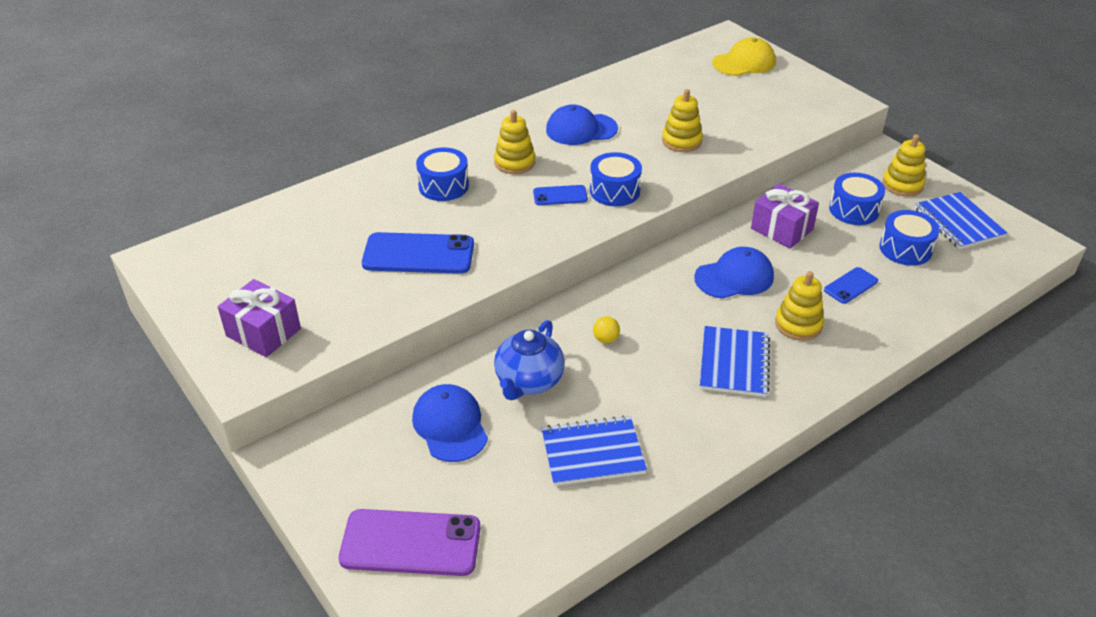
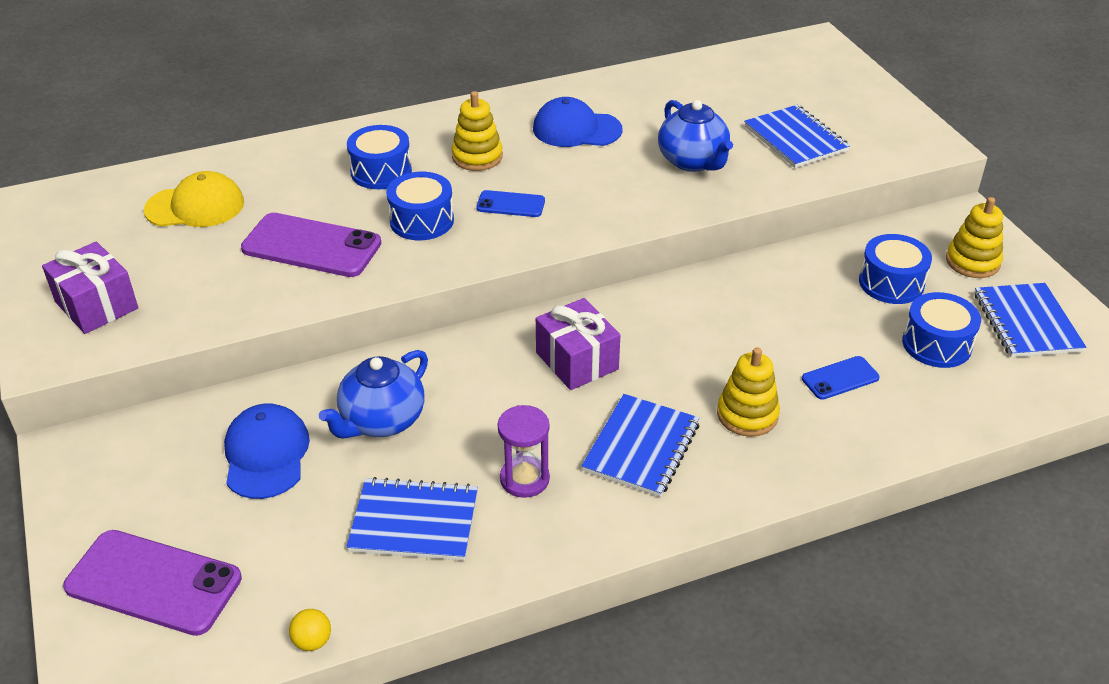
camera: 15 degrees right, 0 degrees up
blue phone [362,232,474,274] -> purple phone [241,213,381,277]
blue drum [590,152,642,206] -> blue drum moved to [386,172,454,240]
yellow ball [593,316,620,343] -> yellow ball moved to [289,609,331,651]
yellow stacking toy [662,89,703,152] -> blue teapot [658,100,733,172]
blue cap [694,247,774,299] -> none
yellow cap [712,37,776,76] -> yellow cap moved to [144,171,244,227]
purple gift [751,184,819,249] -> purple gift moved to [536,298,620,390]
none -> purple hourglass [498,405,550,498]
none -> blue notebook [744,105,850,168]

